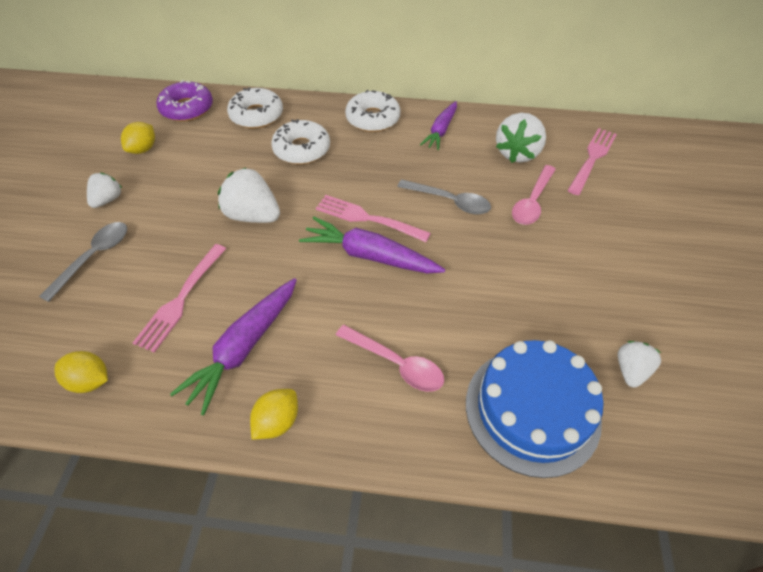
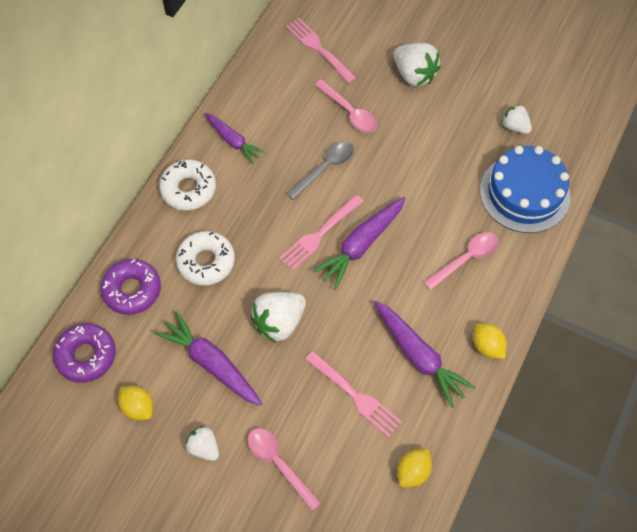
camera: 70 degrees left, 10 degrees up
grey spoon [39,222,127,302] -> pink spoon [247,428,321,511]
white donut [227,87,283,129] -> purple donut [100,259,161,315]
white strawberry [496,113,546,163] -> white strawberry moved to [393,43,441,86]
none -> purple carrot [154,311,263,406]

